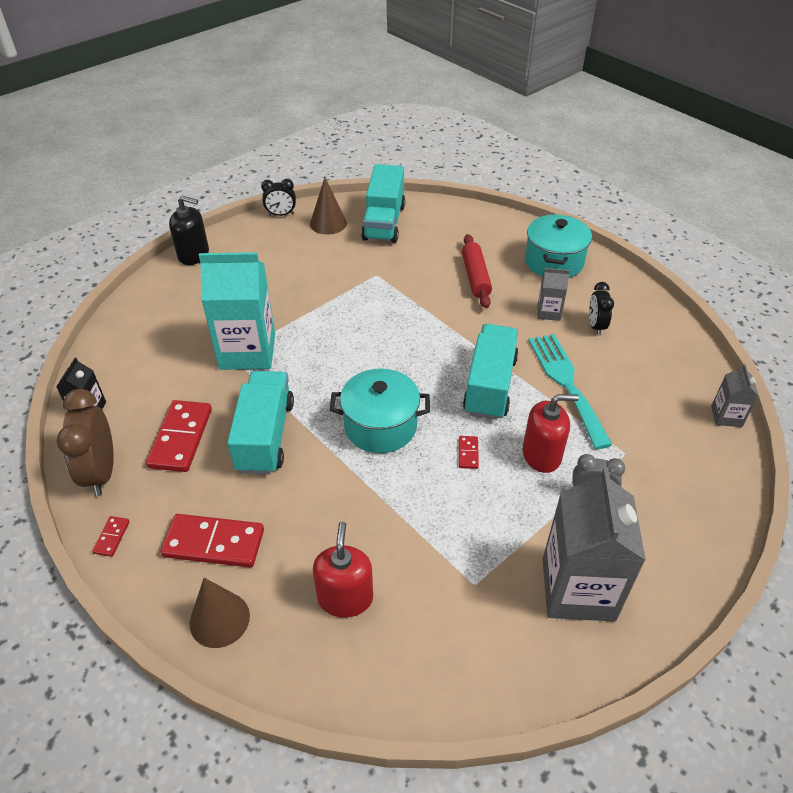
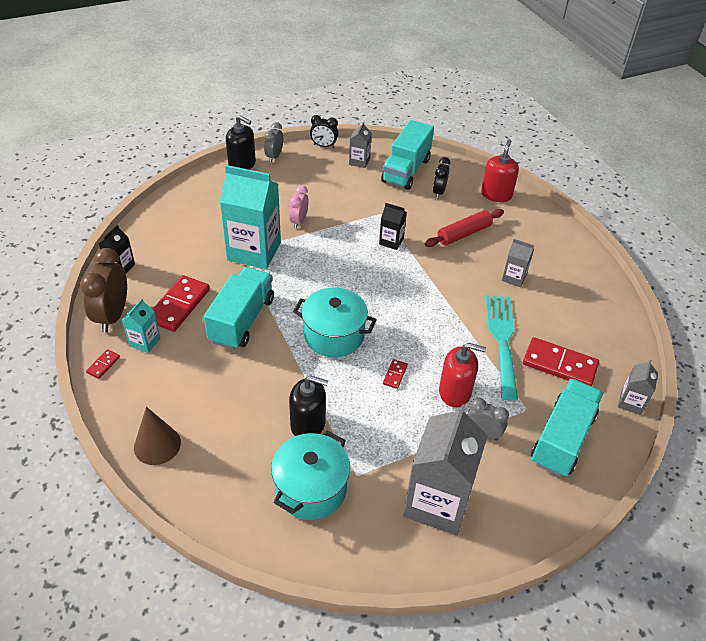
camera: 15 degrees right, 0 degrees up
red domino [161,514,264,568] -> red domino moved to [523,337,599,386]
brown cone [310,177,347,235] -> grey carton [349,122,372,168]
red soap dispenser [313,522,373,618] -> red soap dispenser moved to [481,139,519,202]
red rolling pin [462,234,492,308] -> red rolling pin turned 45 degrees clockwise [425,209,504,247]
turquoise truck [463,324,518,420] -> turquoise truck moved to [531,379,603,477]
turquoise pot [525,214,592,278] -> turquoise pot moved to [271,431,350,520]
black clock [589,282,614,336] -> black clock moved to [433,157,451,199]
none -> turquoise carton [122,298,160,353]
none -> grey clock [264,122,283,162]
none -> pink clock [289,185,309,228]
none -> black soap dispenser [289,375,328,436]
none -> black carton [379,203,407,250]

